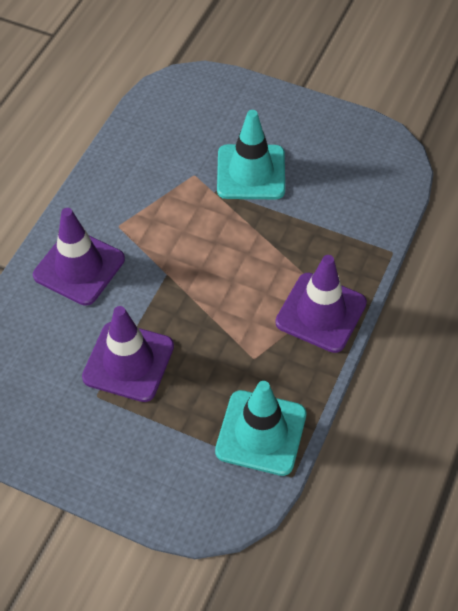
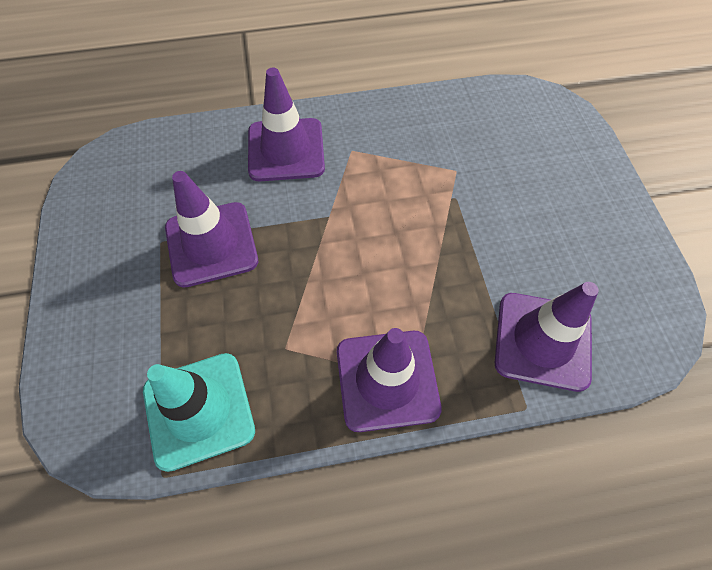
camera: 55 degrees right, 5 degrees up
turquoise traffic cone [217,110,285,199] -> none
none -> purple traffic cone [495,282,599,392]

